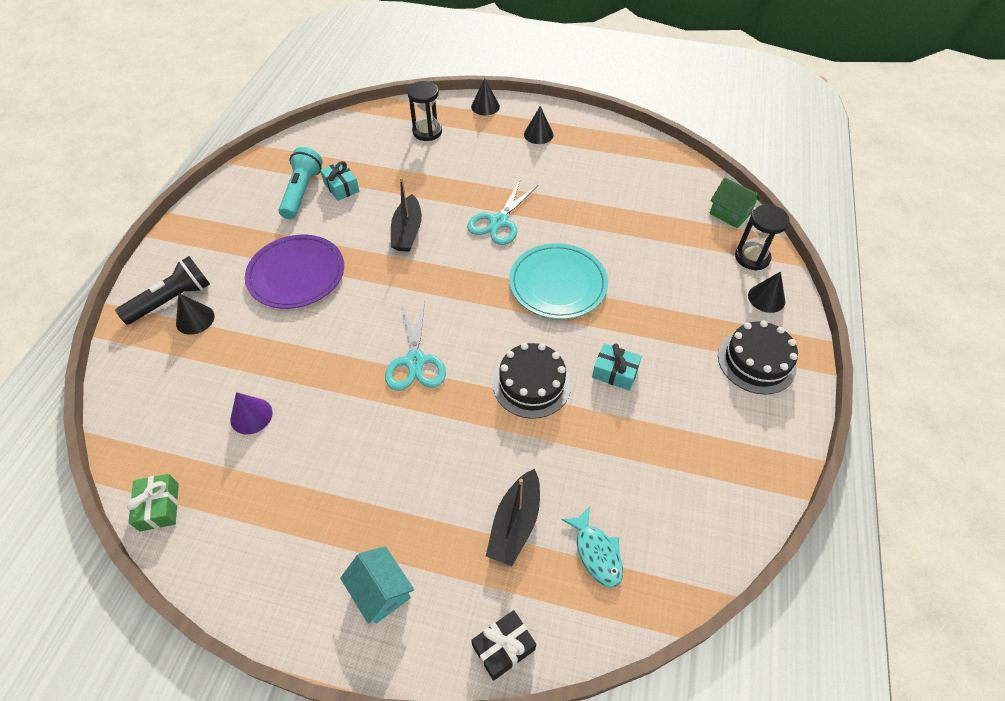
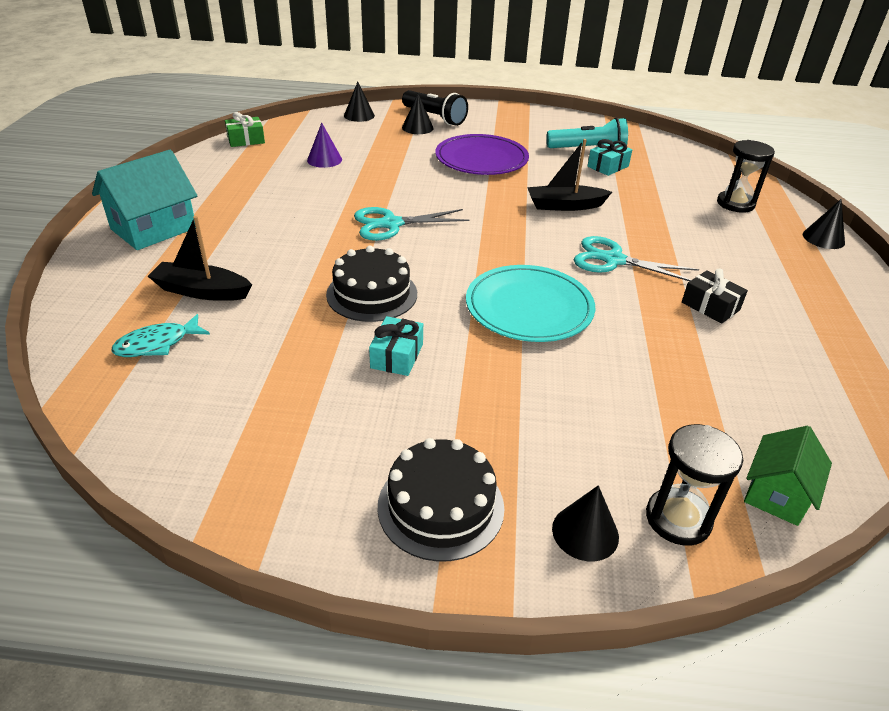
camera: 80 degrees right, 15 degrees down
turquoise house [340,546,414,624] -> turquoise house [92,150,197,250], size x1.59
black gift [471,610,536,681] -> black gift moved to [682,269,748,324]
black cone [524,106,554,144] -> black cone moved to [344,82,375,122]

